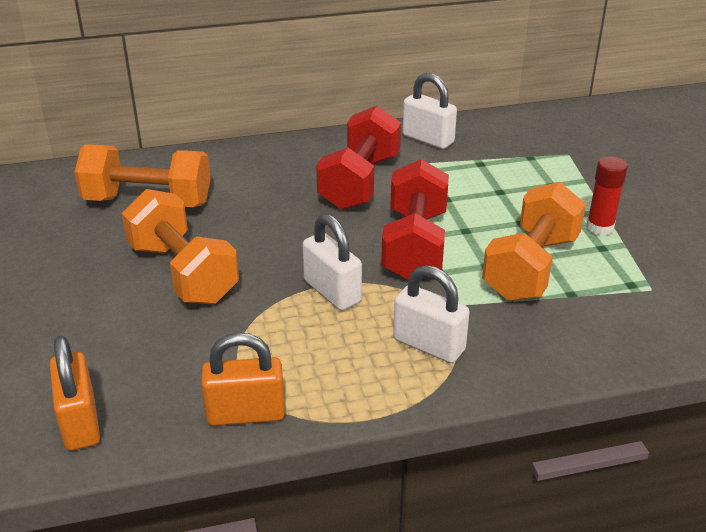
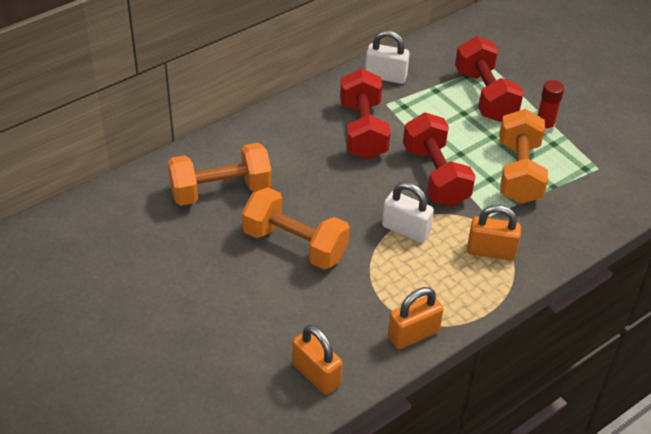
camera: 25 degrees left, 10 degrees up
white padlock [393,265,470,363] -> orange padlock [467,205,521,260]
none -> red dumbbell [455,36,524,122]

